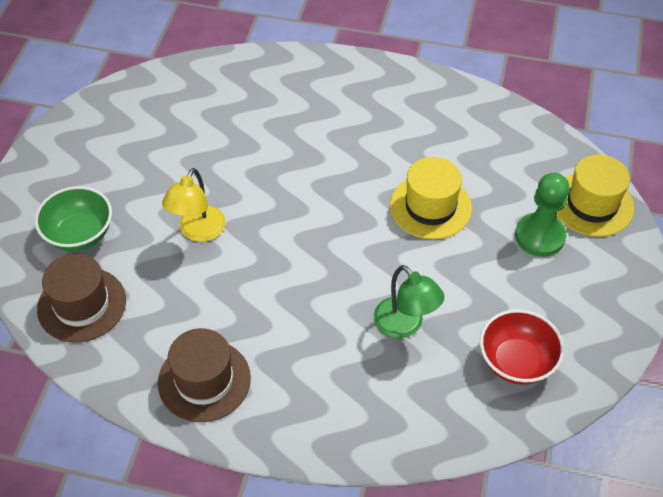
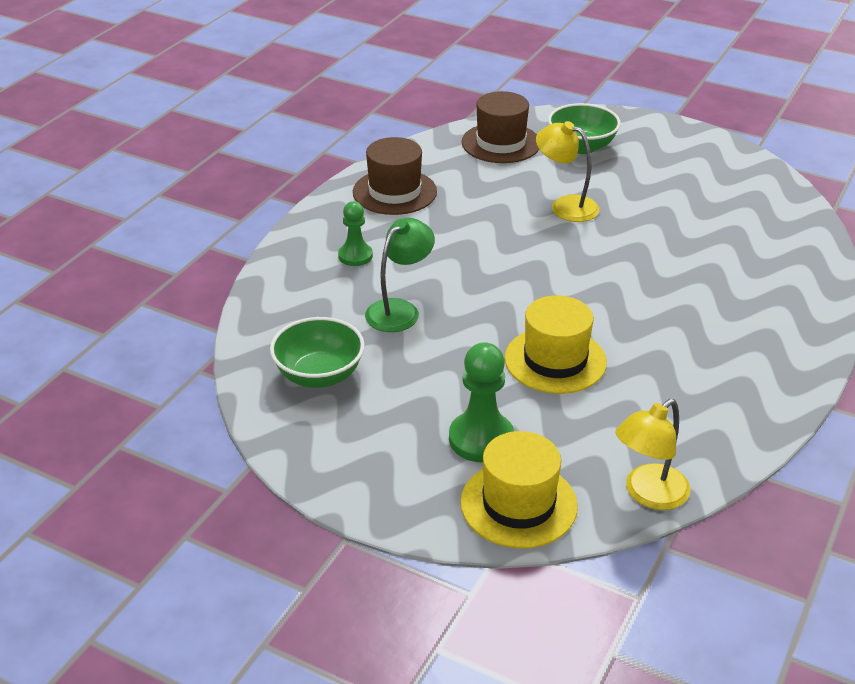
camera: 105 degrees right, 15 degrees down
green lamp [374,265,445,338] -> green lamp turned 150 degrees clockwise [365,218,435,332]
red bowl [480,309,564,385] -> green bowl [270,317,365,388]
none -> green pawn [338,201,373,266]
none -> yellow lamp [616,399,690,510]

